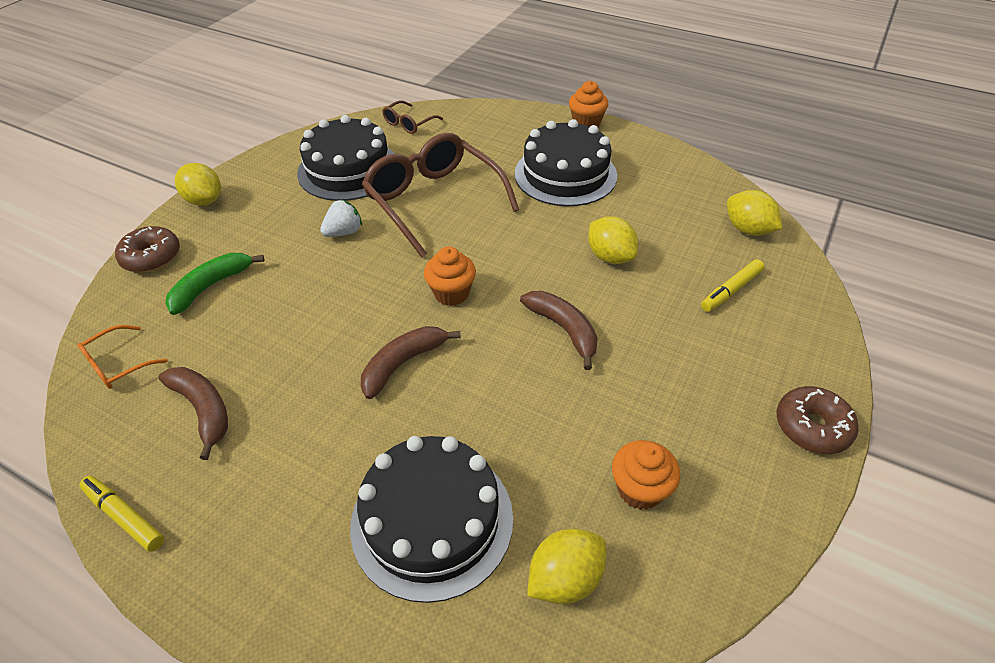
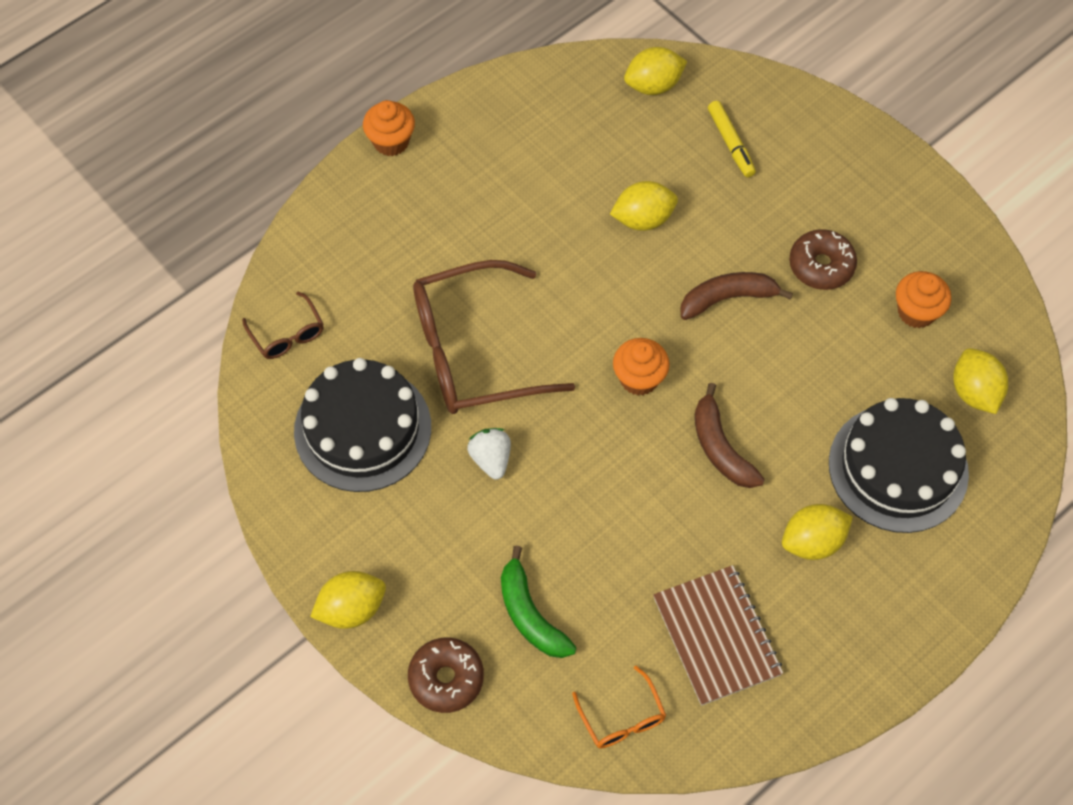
camera: 70 degrees left, 15 degrees up
yellow marker [79,476,164,552] -> none
brown banana [158,367,228,460] -> brown notebook [653,565,783,706]
black cake [515,119,617,206] -> none
brown donut [777,386,859,454] -> brown donut moved to [789,229,857,290]
none -> yellow lemon [782,504,853,560]

